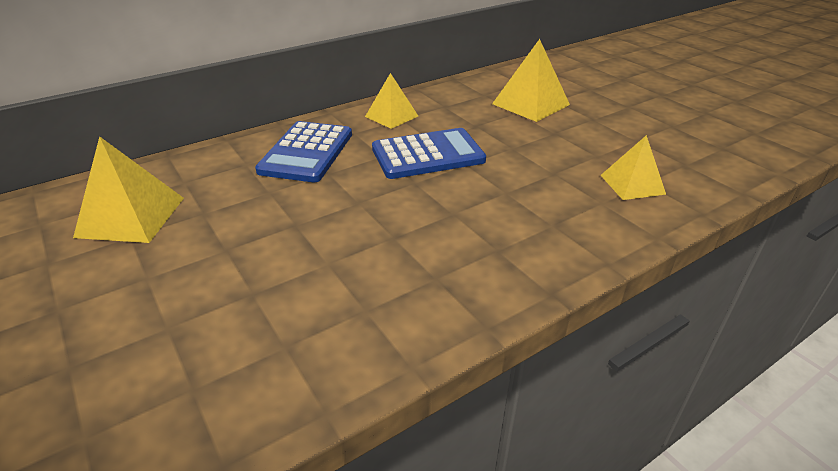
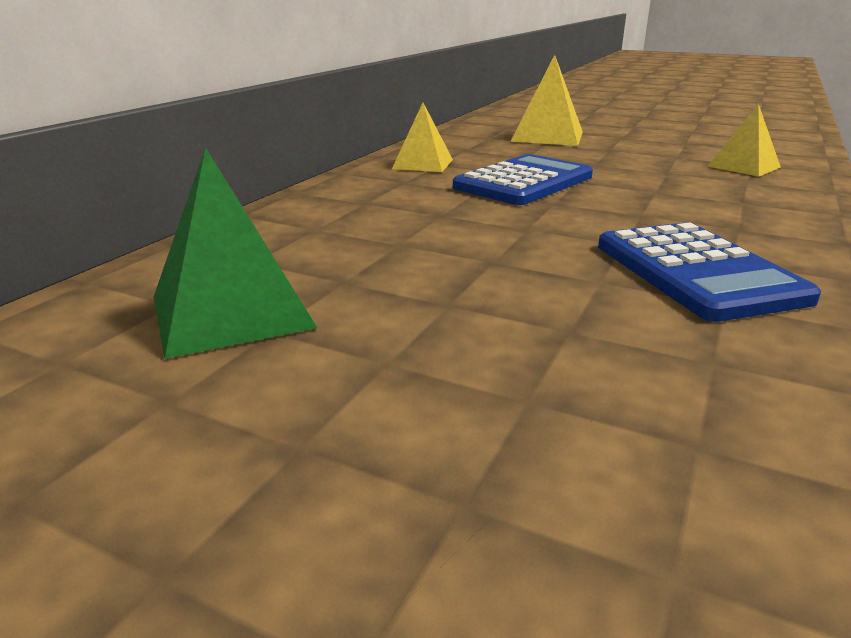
camera: 30 degrees left, 10 degrees down
yellow pyramid [73,136,184,243] -> green pyramid [154,147,317,359]
blue calculator [255,121,352,182] -> blue calculator moved to [598,223,821,322]

